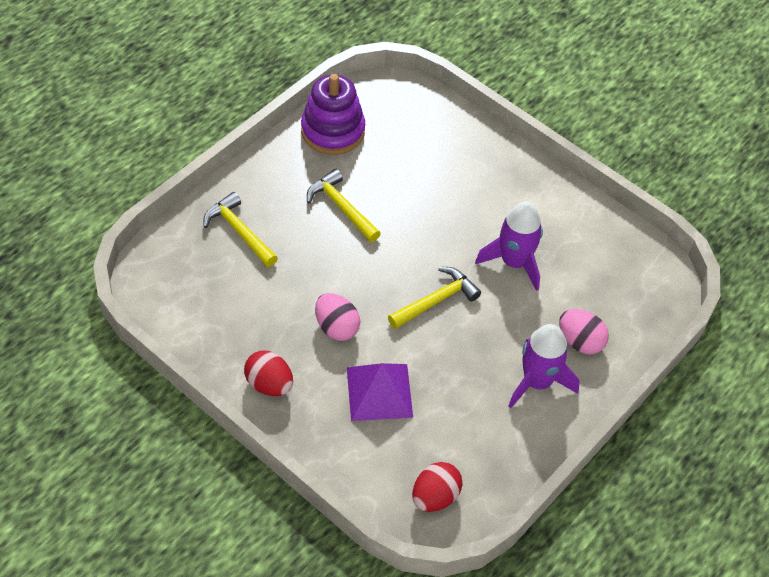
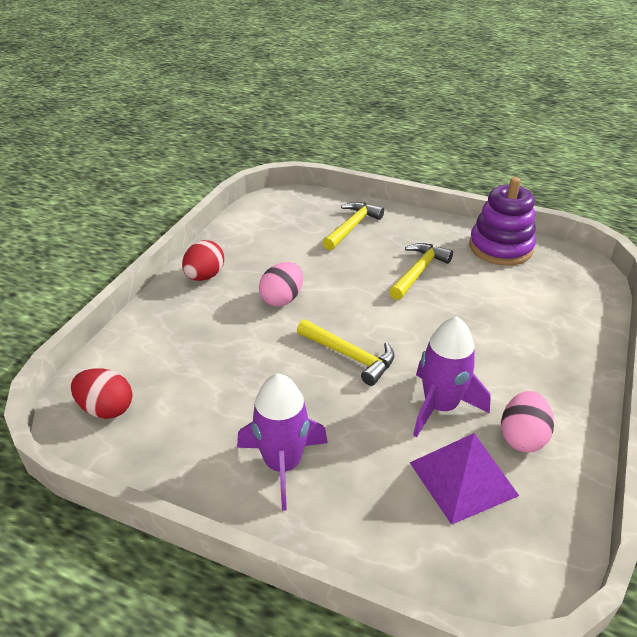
camera: 75 degrees right, 15 degrees down
purple pyramid [347,363,413,421] -> purple pyramid moved to [410,433,519,525]
pink egg [559,309,609,354] -> pink egg moved to [501,391,554,453]

